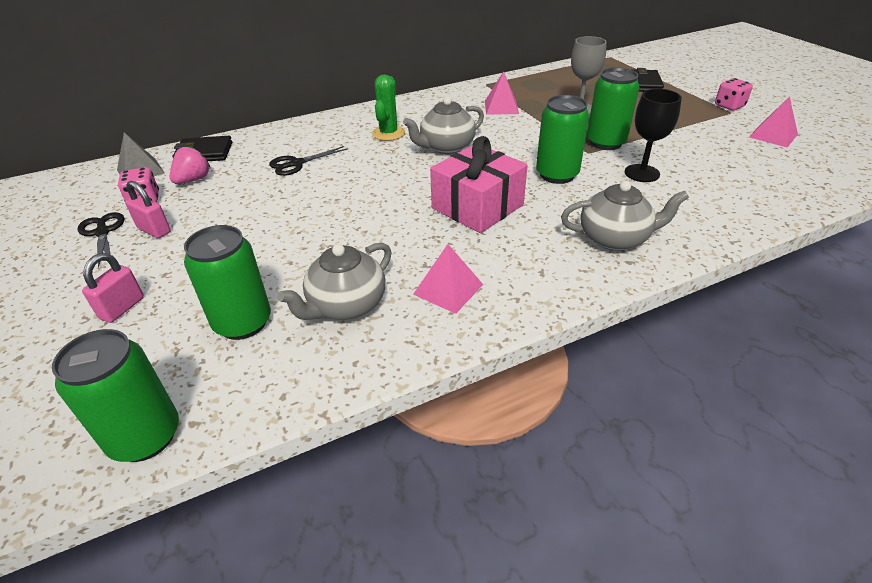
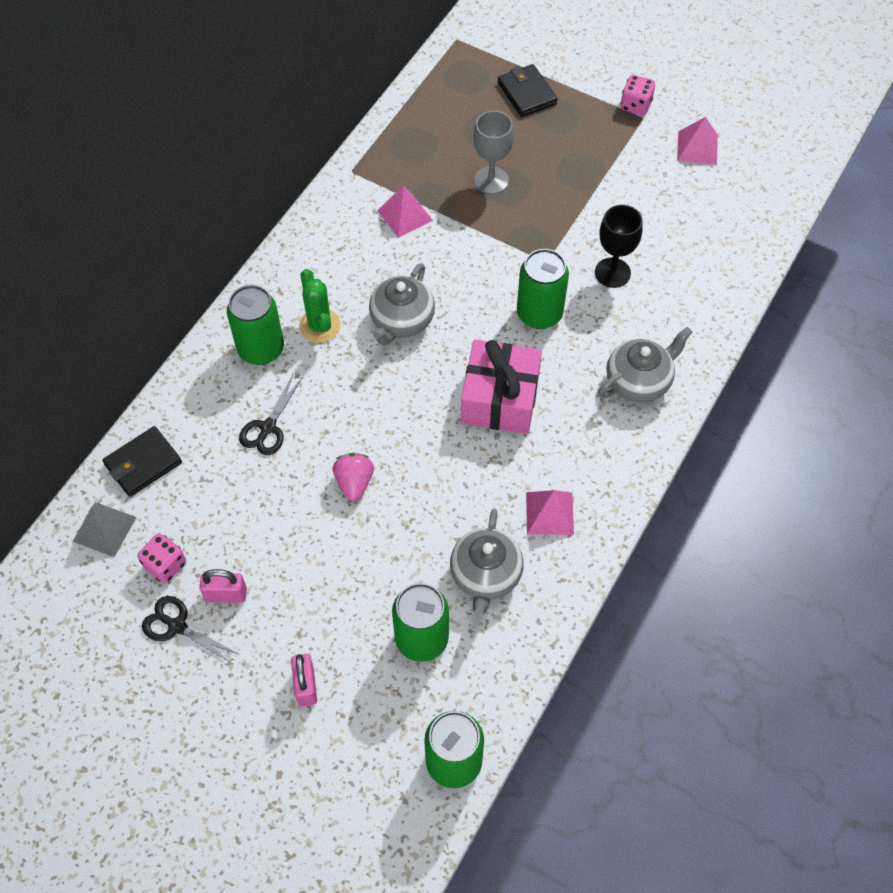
camera: 35 degrees left, 20 degrees up
pink strawberry [170,146,211,184] -> pink strawberry moved to [333,453,374,501]
green can [587,68,639,150] -> green can moved to [227,285,284,365]

